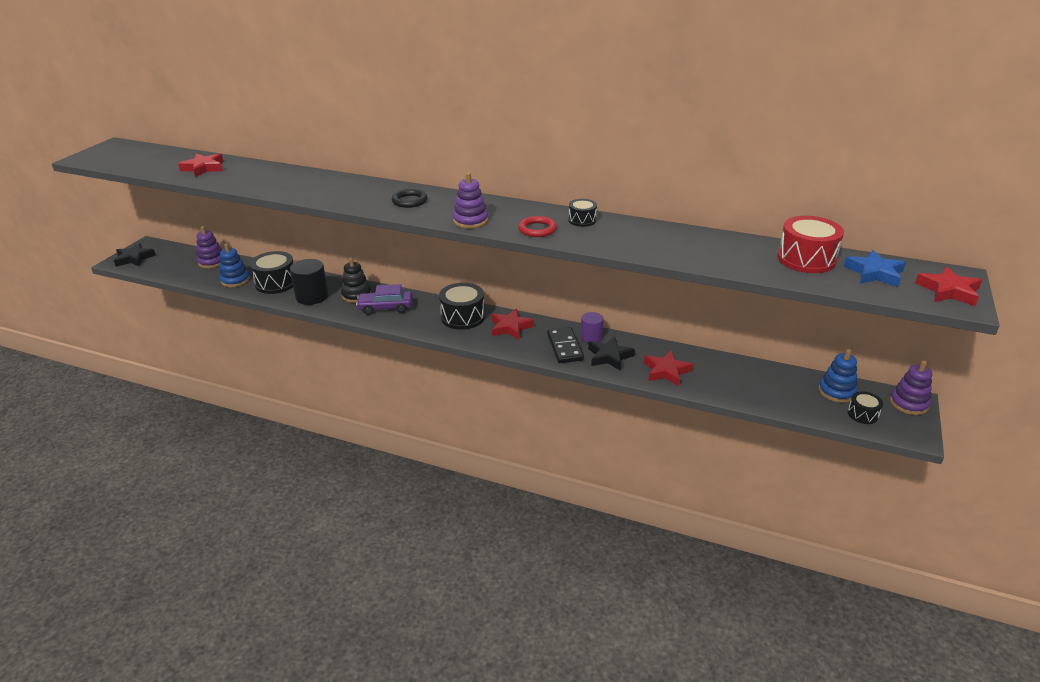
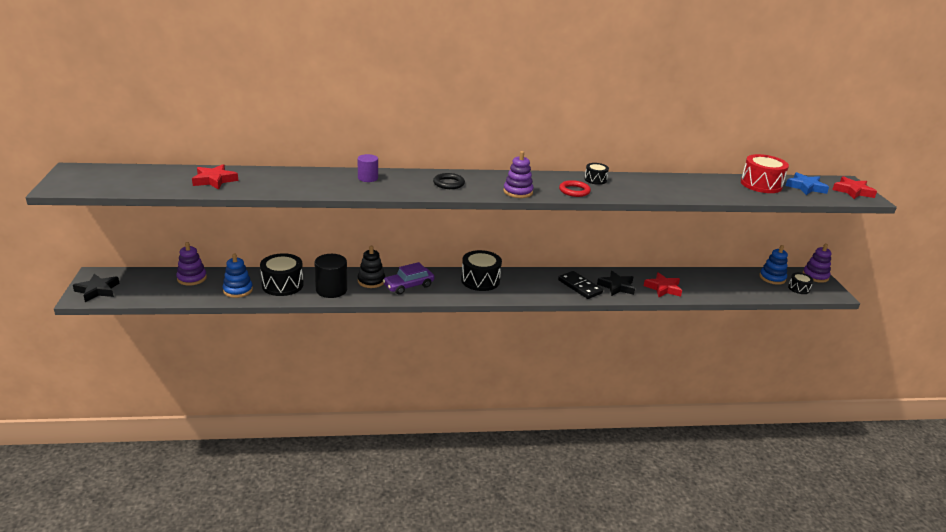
camera: 30 degrees left, 5 degrees down
red star [491,309,534,340] -> none
purple cylinder [580,312,604,343] -> purple cylinder moved to [358,154,378,182]

